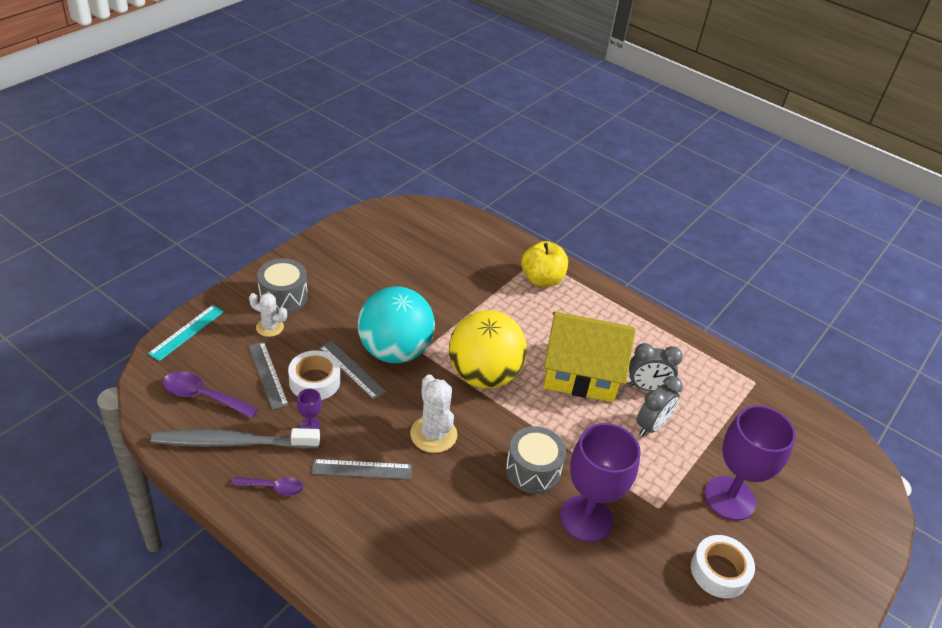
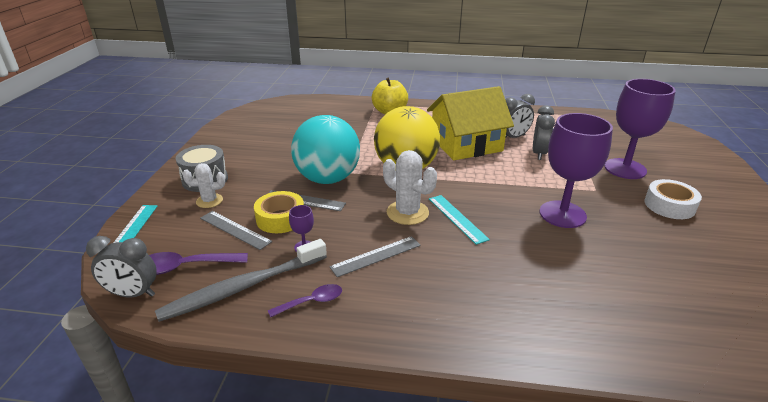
camera: 25 degrees left, 10 degrees down
white tape [288,350,340,400] -> yellow tape [254,191,304,233]
grey drum [505,426,566,494] -> none
none -> grey clock [86,236,157,297]
none -> turquoise ruler [429,195,490,245]

